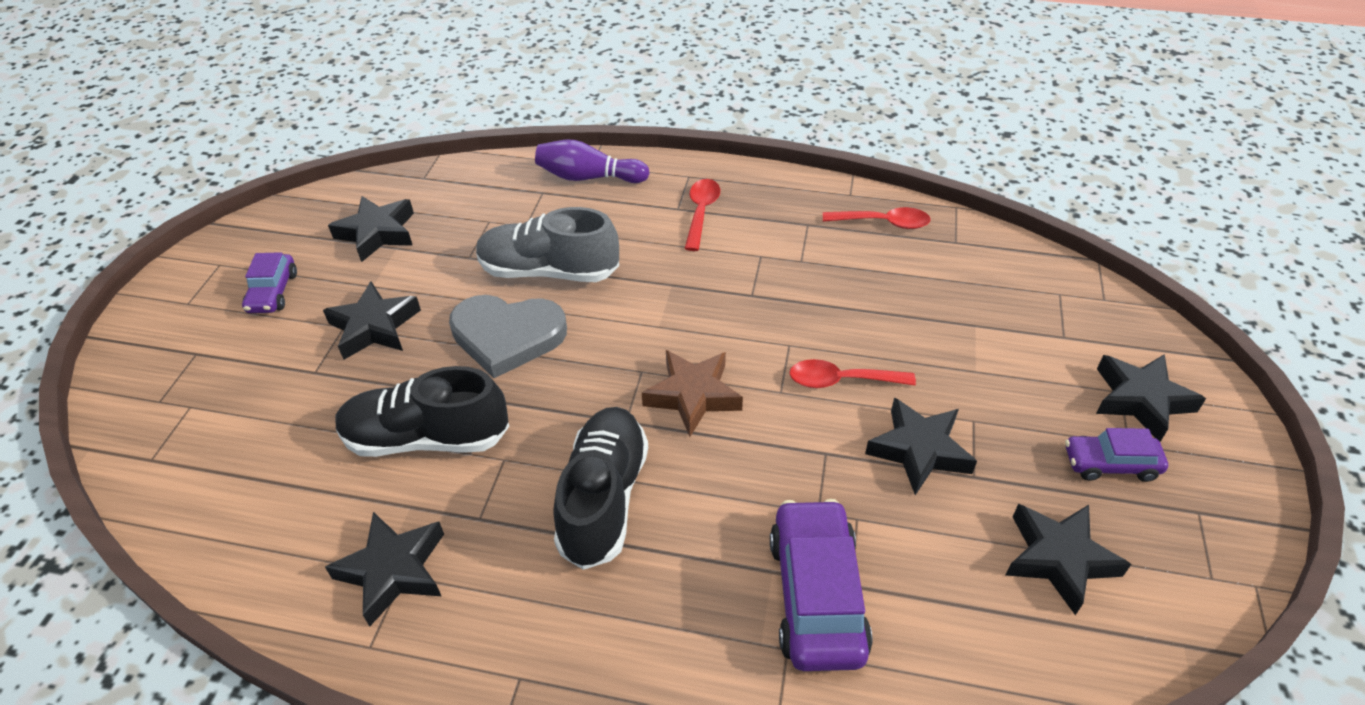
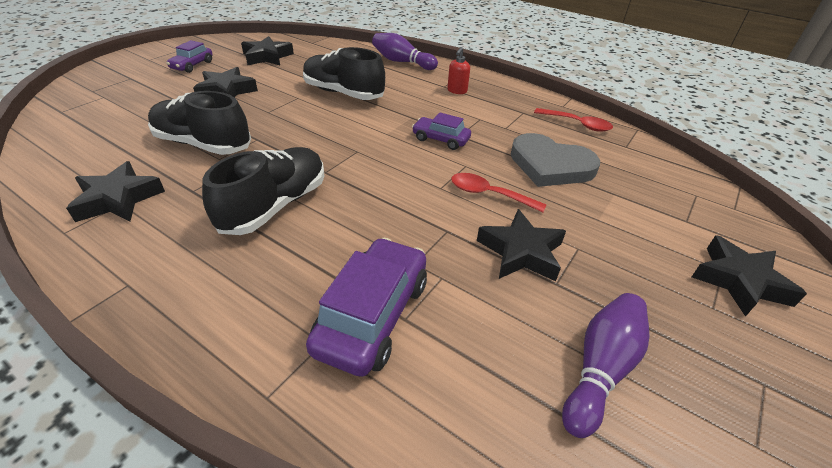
camera: 20 degrees right, 5 degrees down
grey heart [449,295,567,378] -> grey heart moved to [511,133,600,187]
grey shoe [476,207,619,282] -> black shoe [303,47,385,100]
brown star [642,350,743,437] -> none
red spoon [684,179,720,251] -> red soap dispenser [447,47,470,94]
black star [1006,504,1131,615] -> purple bowling pin [562,293,650,438]
purple car [1065,428,1168,482] -> purple car moved to [412,113,471,150]

